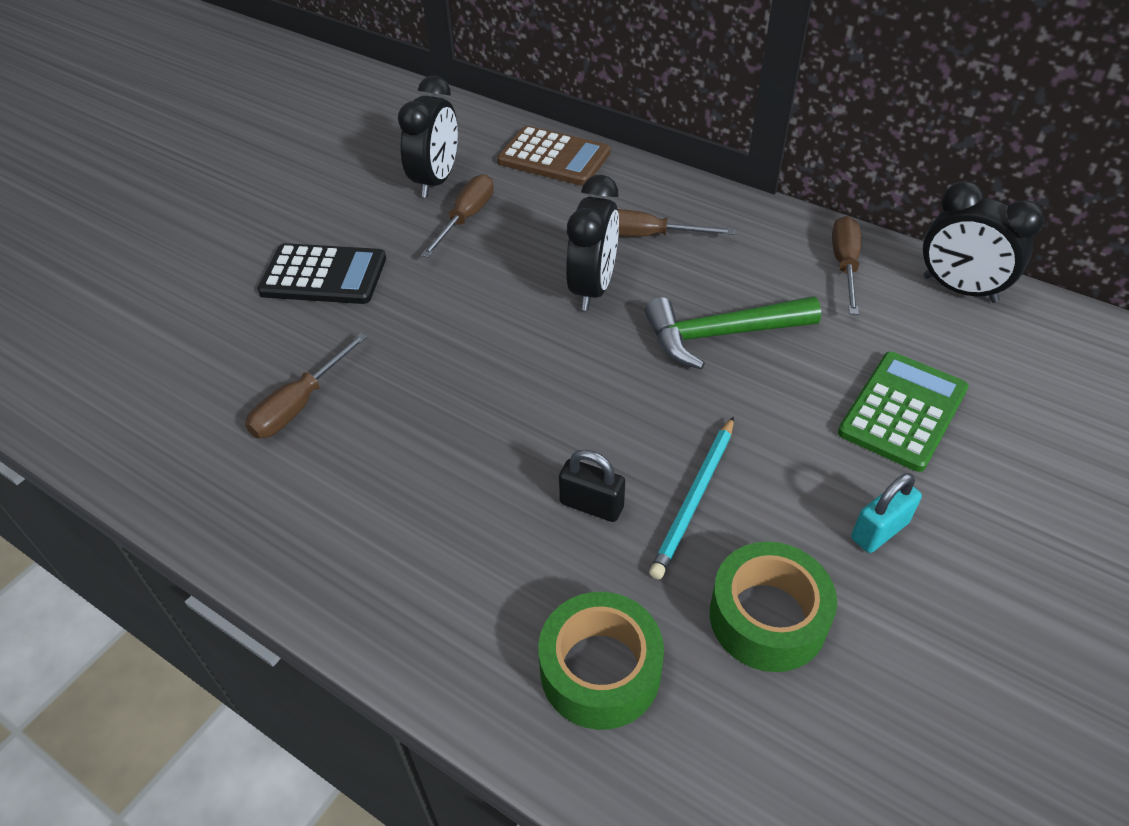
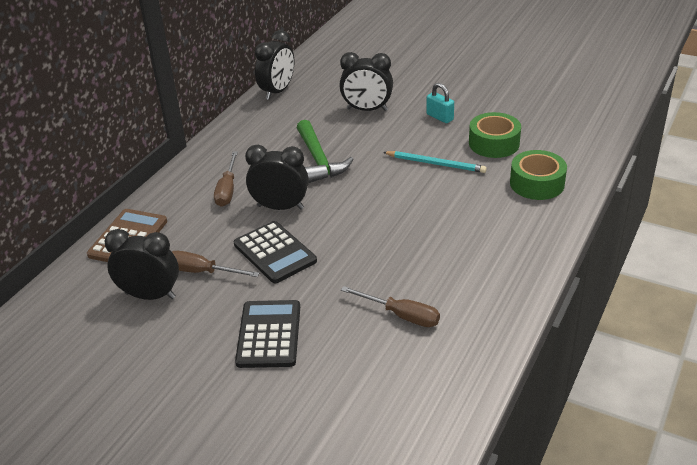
camera: 95 degrees left, 10 degrees down
black padlock [559,450,625,522] -> none
brown screwdriver [832,216,861,315] -> none
green calculator [838,352,968,472] -> black clock [339,52,393,111]
none -> black calculator [234,221,317,283]

